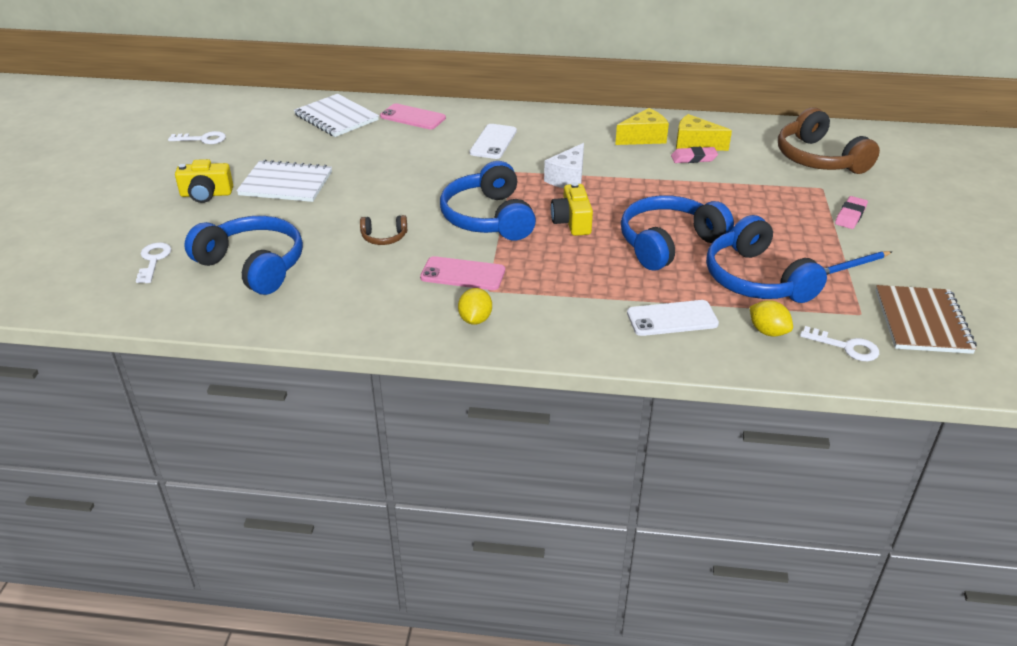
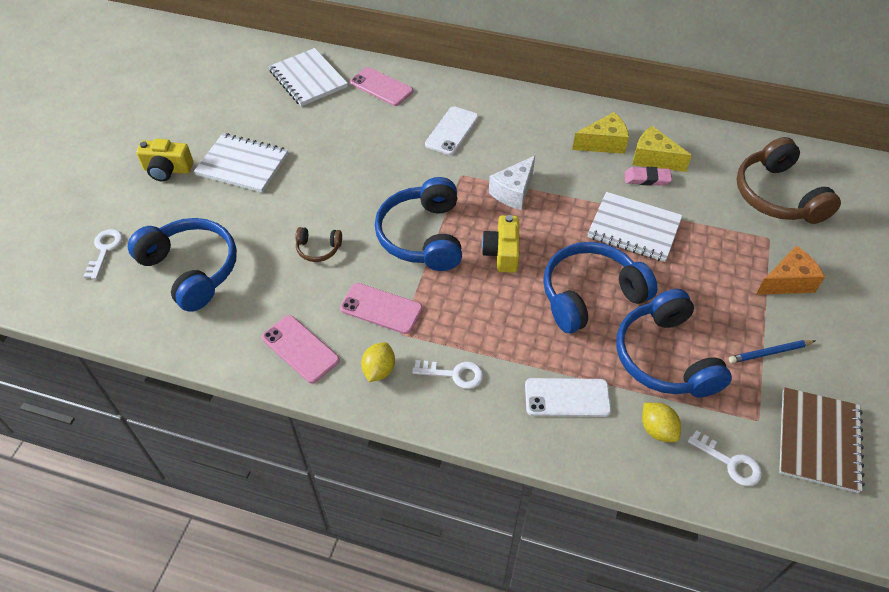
camera: 10 degrees right, 15 degrees up
white key [168,131,226,144] -> white key moved to [412,360,483,389]
pink eraser [835,196,868,229] -> orange cheese [756,246,825,295]
none -> pink phone [262,315,340,383]
none -> white notebook [588,192,683,262]

